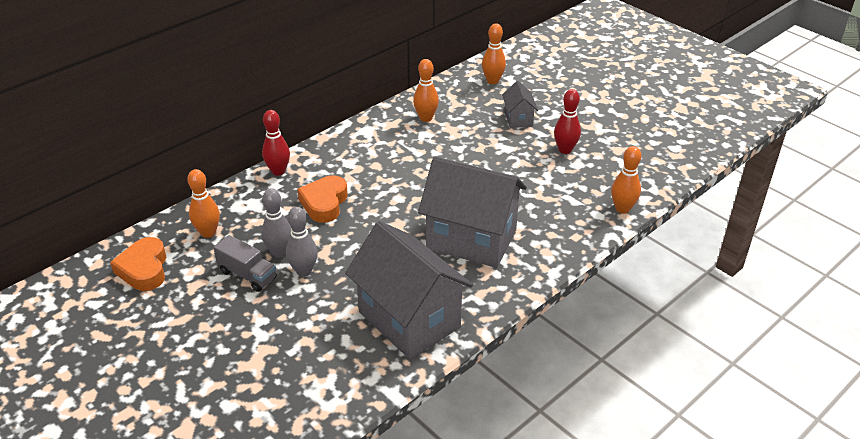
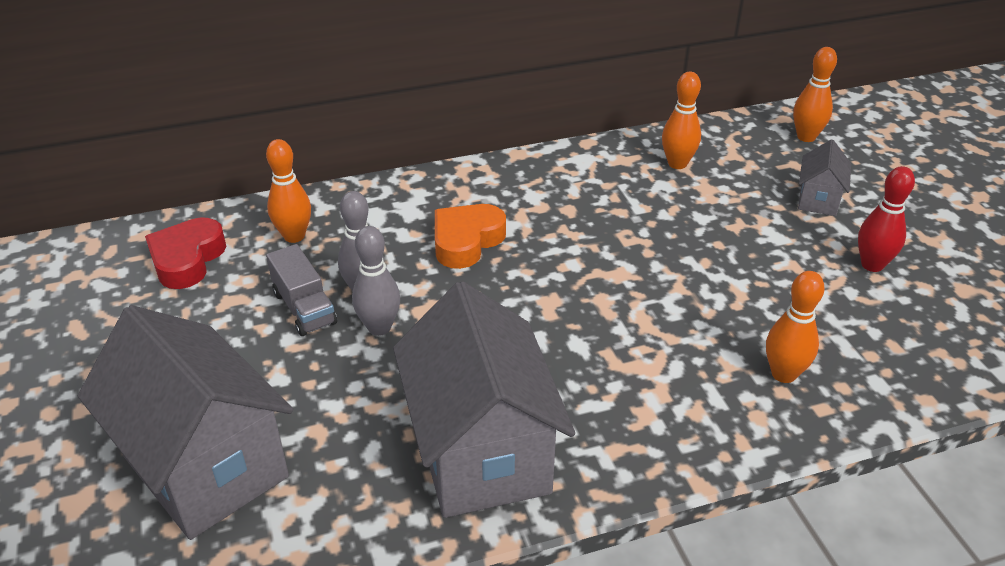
camera: 25 degrees right, 0 degrees up
orange heart [110,237,166,291] -> red heart [145,217,226,289]
red bowling pin [262,110,290,176] -> none
grey house [418,157,527,268] -> grey house moved to [78,305,293,540]
orange bowling pin [611,146,641,214] -> orange bowling pin moved to [766,271,825,383]

